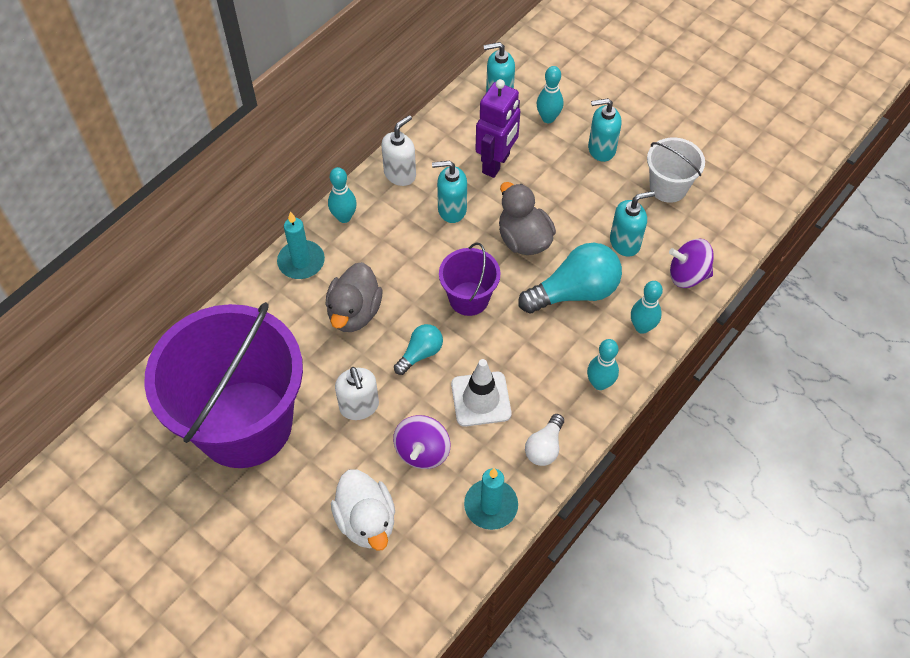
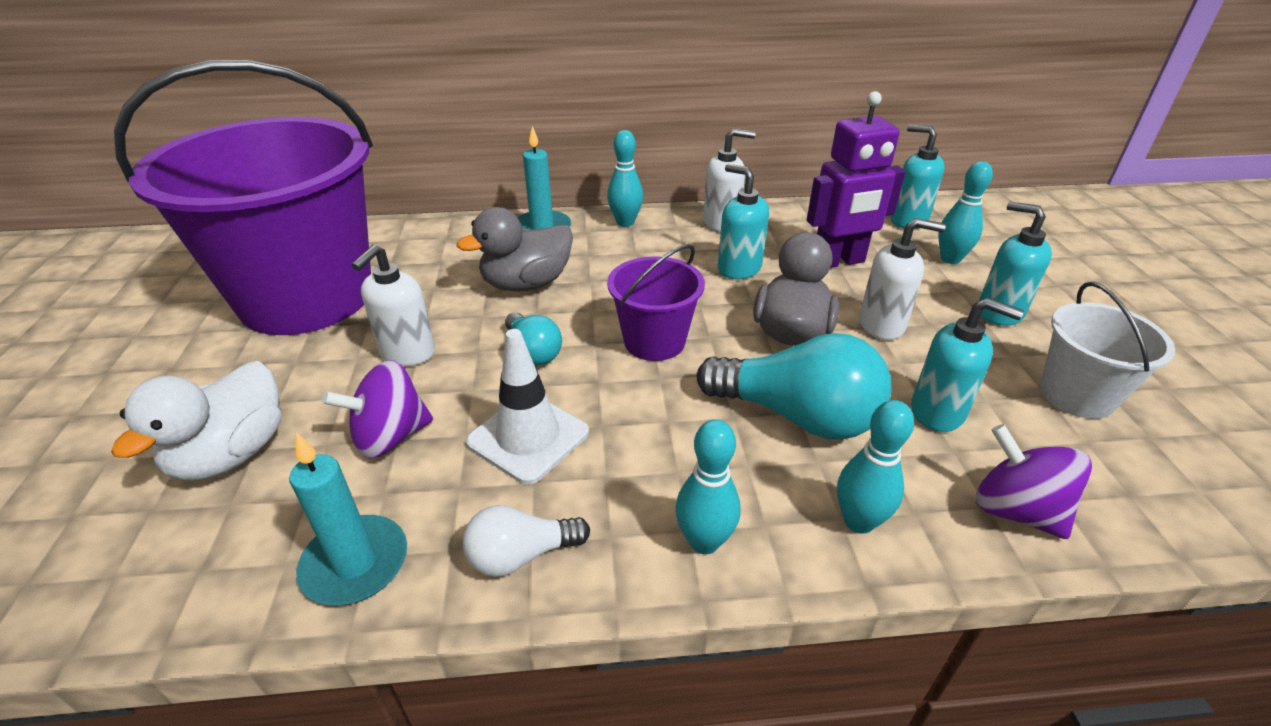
camera: 45 degrees right, 20 degrees down
turquoise light bulb [394,324,443,375] -> turquoise light bulb turned 60 degrees clockwise [505,312,562,365]
none -> white soap dispenser [859,218,946,340]

